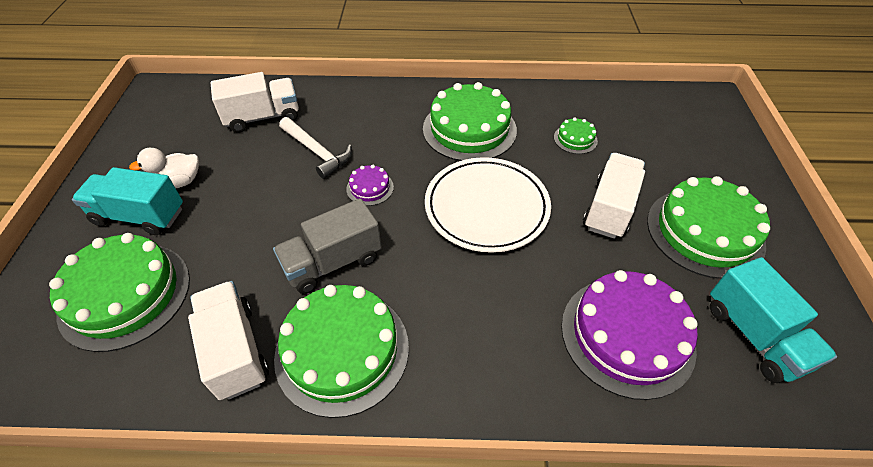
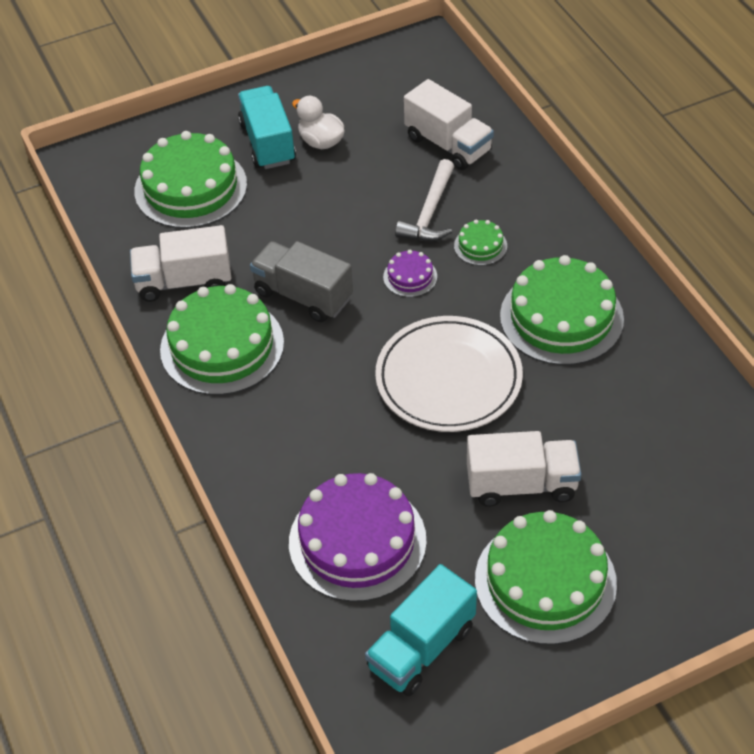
camera: 65 degrees right, 0 degrees up
white truck [188,281,269,400] -> white truck turned 135 degrees counterclockwise [130,225,231,302]
green cake [554,117,598,154] -> green cake moved to [454,220,507,266]

